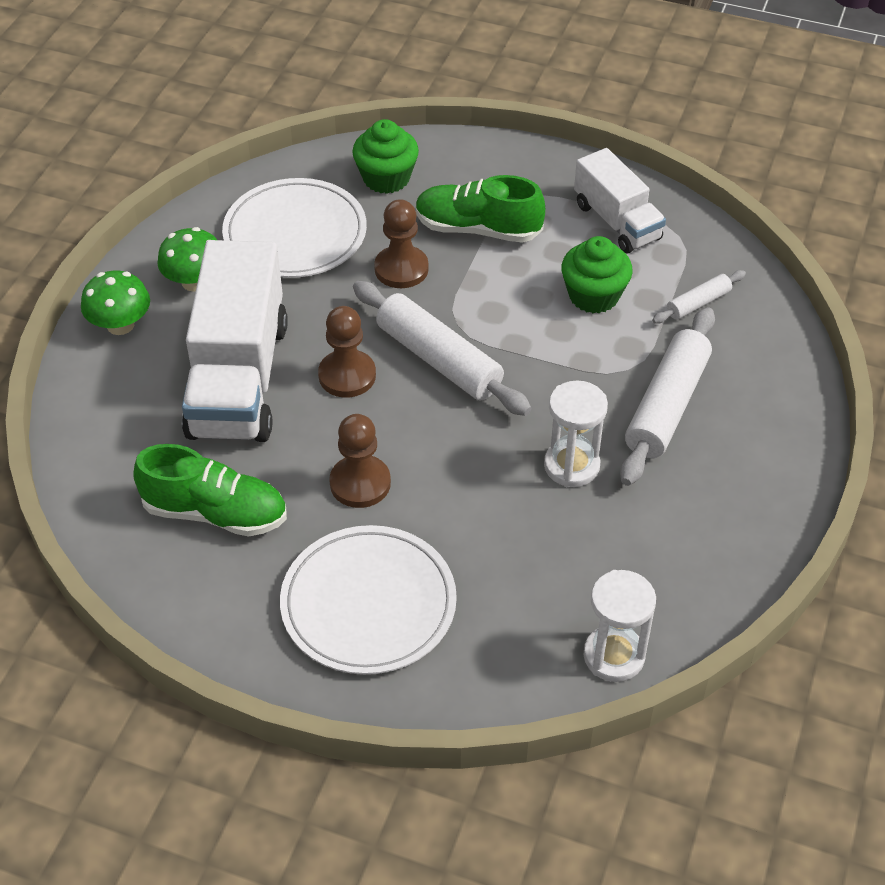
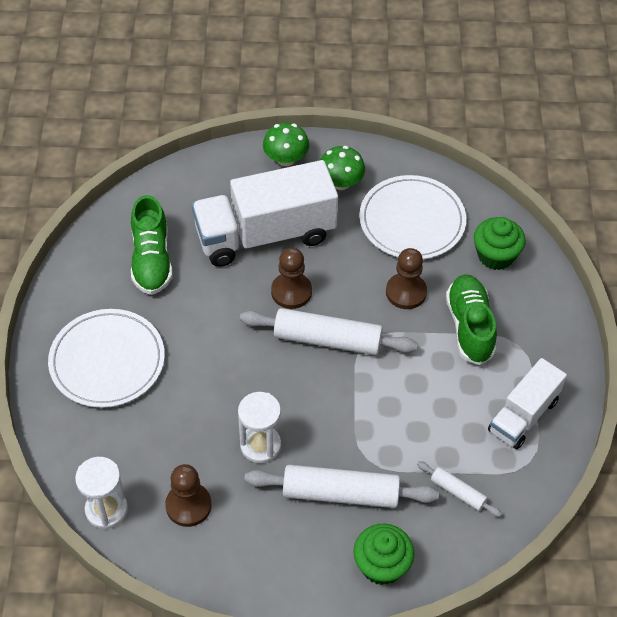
camera: 70 degrees right, 5 degrees up
brown pawn [329,414,391,508] -> brown pawn moved to [165,464,212,527]
white rolling pin [353,281,532,416] -> white rolling pin turned 75 degrees clockwise [240,308,418,355]
green cupcake [561,236,633,313] -> green cupcake moved to [353,524,415,585]

